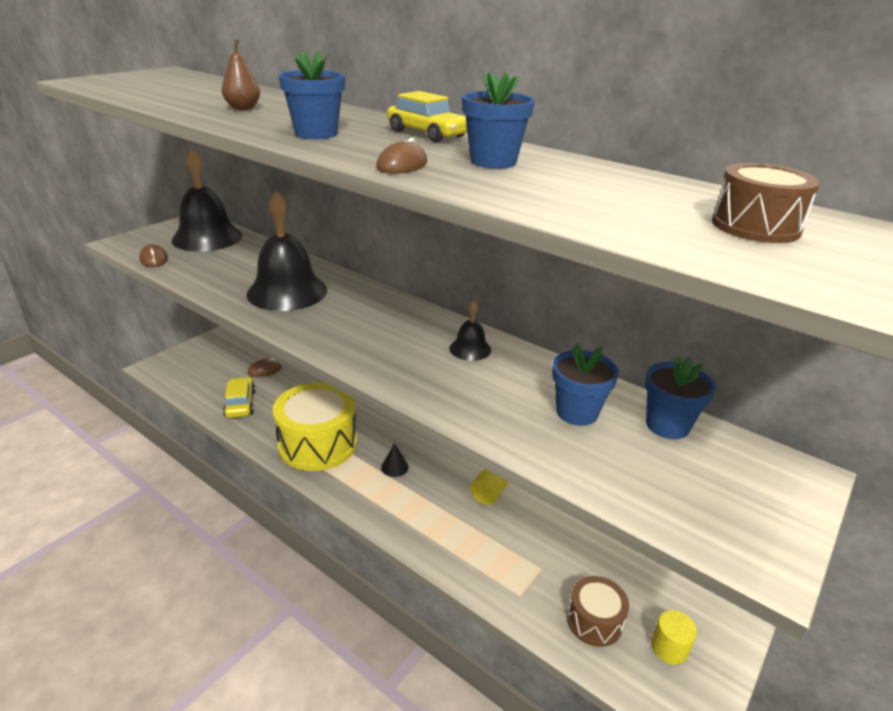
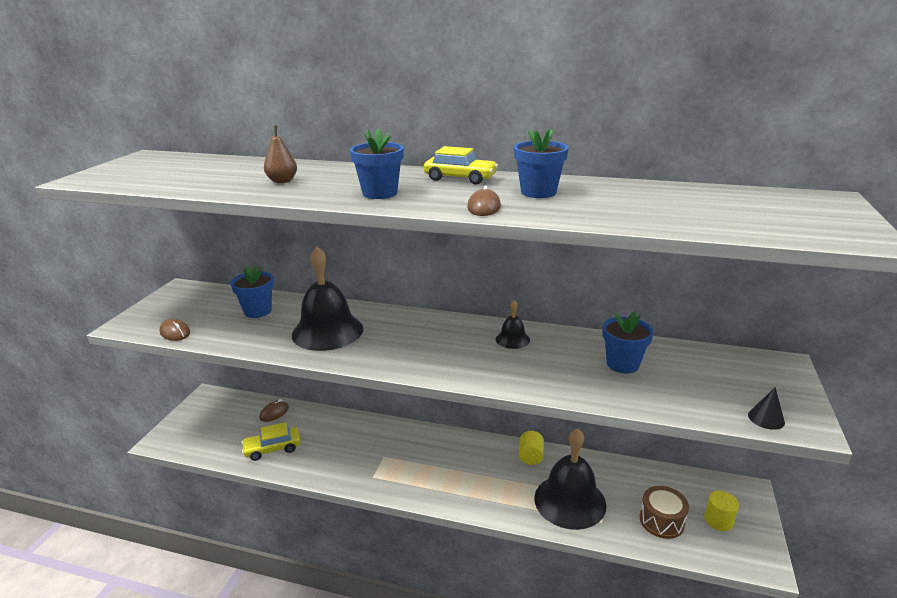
camera: 20 degrees left, 5 degrees down
black bell [172,149,242,252] -> black bell moved to [534,428,607,530]
yellow car [223,377,255,418] -> yellow car turned 75 degrees counterclockwise [241,422,301,461]
yellow drum [273,382,357,471] -> none
black cone [381,443,409,477] -> black cone moved to [748,387,785,430]
blue flower pot [645,356,716,439] -> blue flower pot moved to [231,265,274,318]
brown drum [712,163,820,243] -> none

